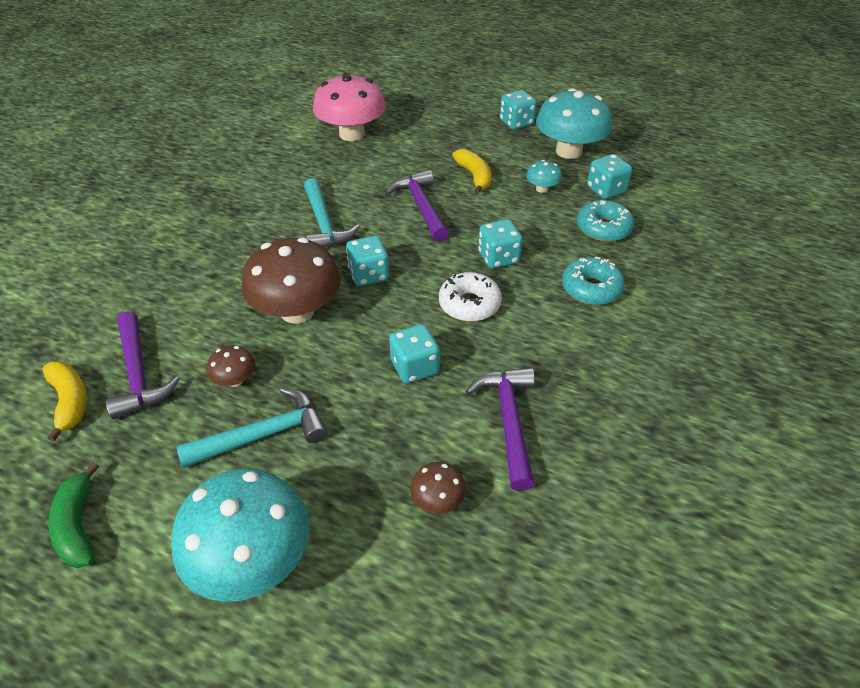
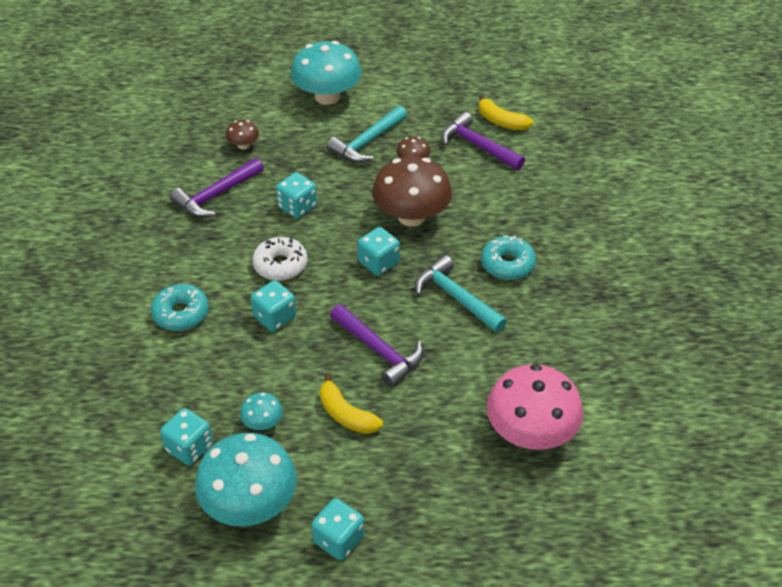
camera: 155 degrees right, 0 degrees up
green banana [48,462,99,568] -> none
purple hammer [466,367,535,491] -> purple hammer turned 75 degrees clockwise [170,158,264,217]
turquoise donut [577,200,634,242] -> turquoise donut moved to [481,236,536,280]

